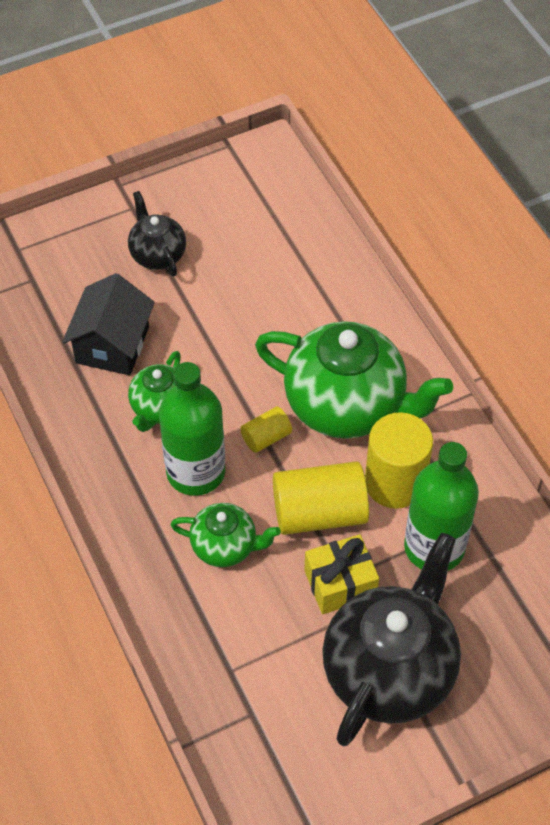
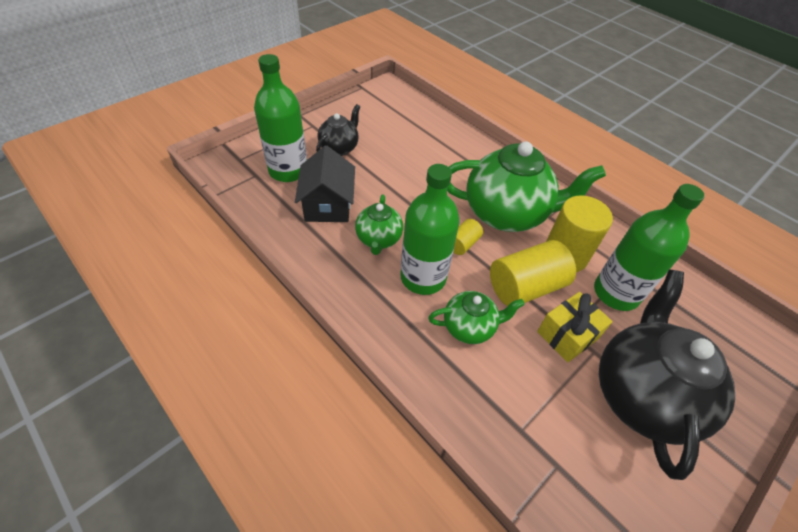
camera: 20 degrees left, 5 degrees down
black teapot [128,191,186,276] -> black teapot turned 75 degrees clockwise [316,104,360,156]
none -> green bottle [254,54,307,182]

